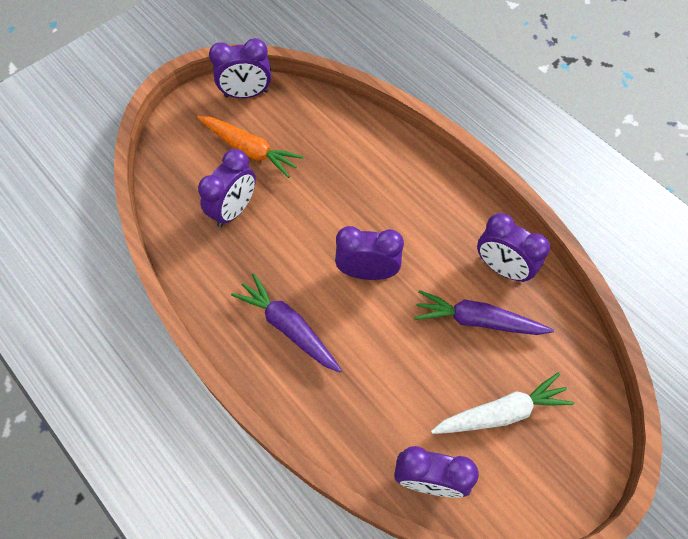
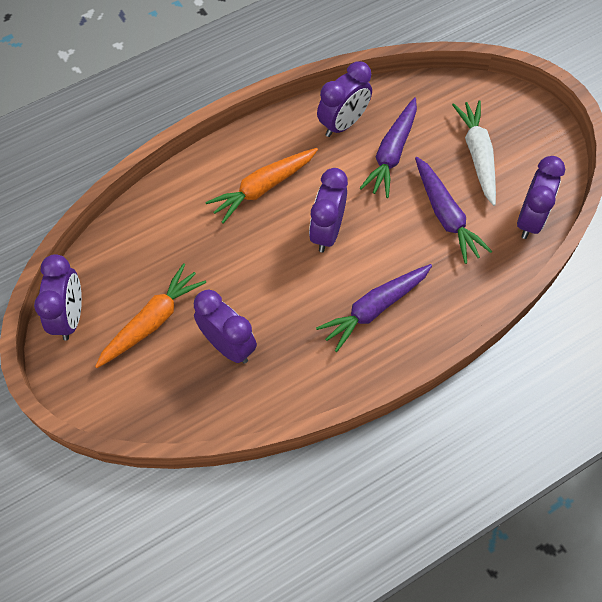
camera: 80 degrees left, 0 degrees up
none -> orange carrot [205,148,318,224]
none -> purple carrot [415,157,493,264]

